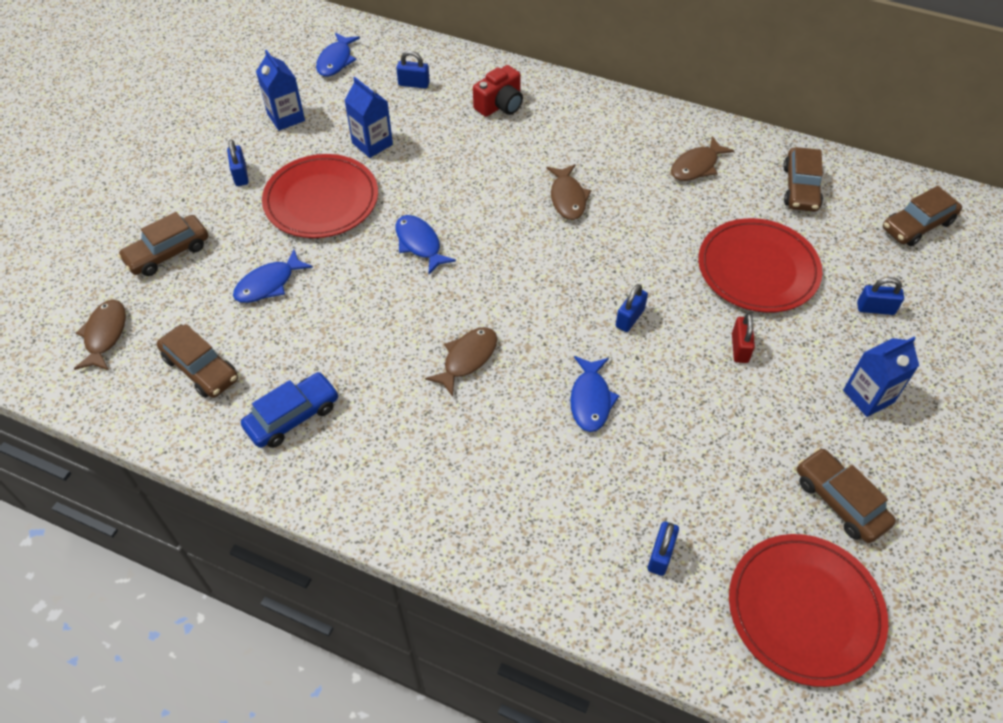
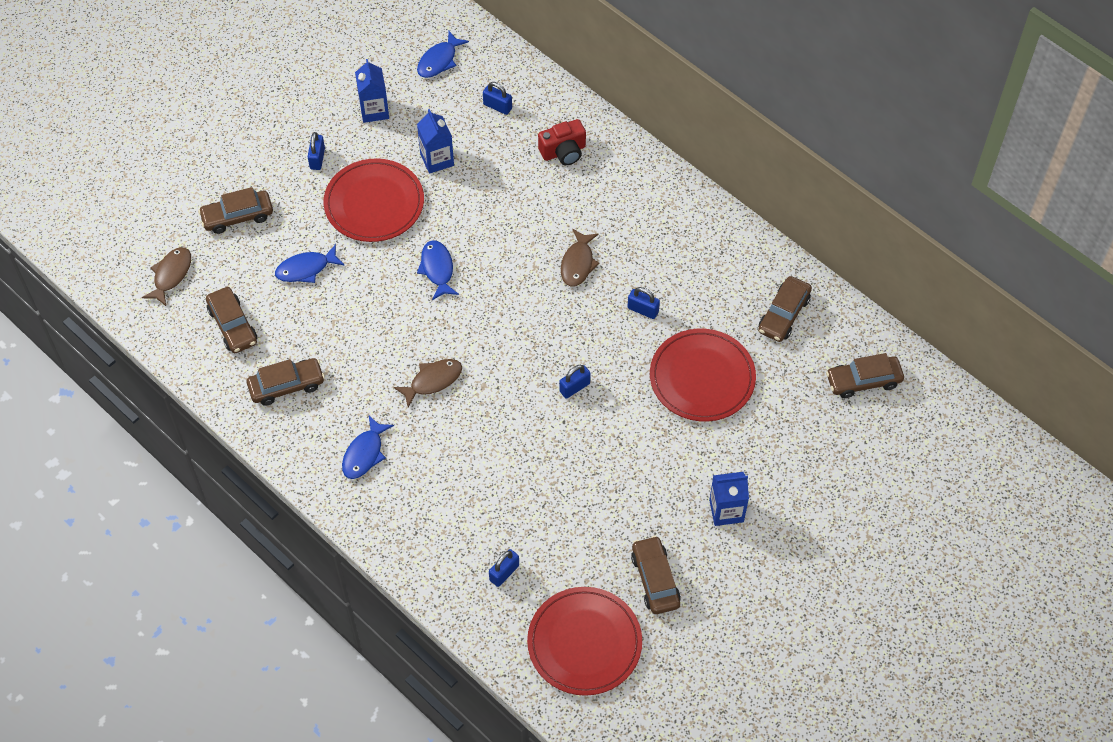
camera: 20 degrees right, 5 degrees up
blue car [241,372,339,448] -> brown car [247,358,325,406]
blue fish [570,356,620,432] -> blue fish moved to [342,416,394,479]
brown fish [671,136,734,181] -> none
red padlock [732,313,755,363] -> none
blue padlock [857,277,904,315] -> blue padlock moved to [628,287,660,319]

